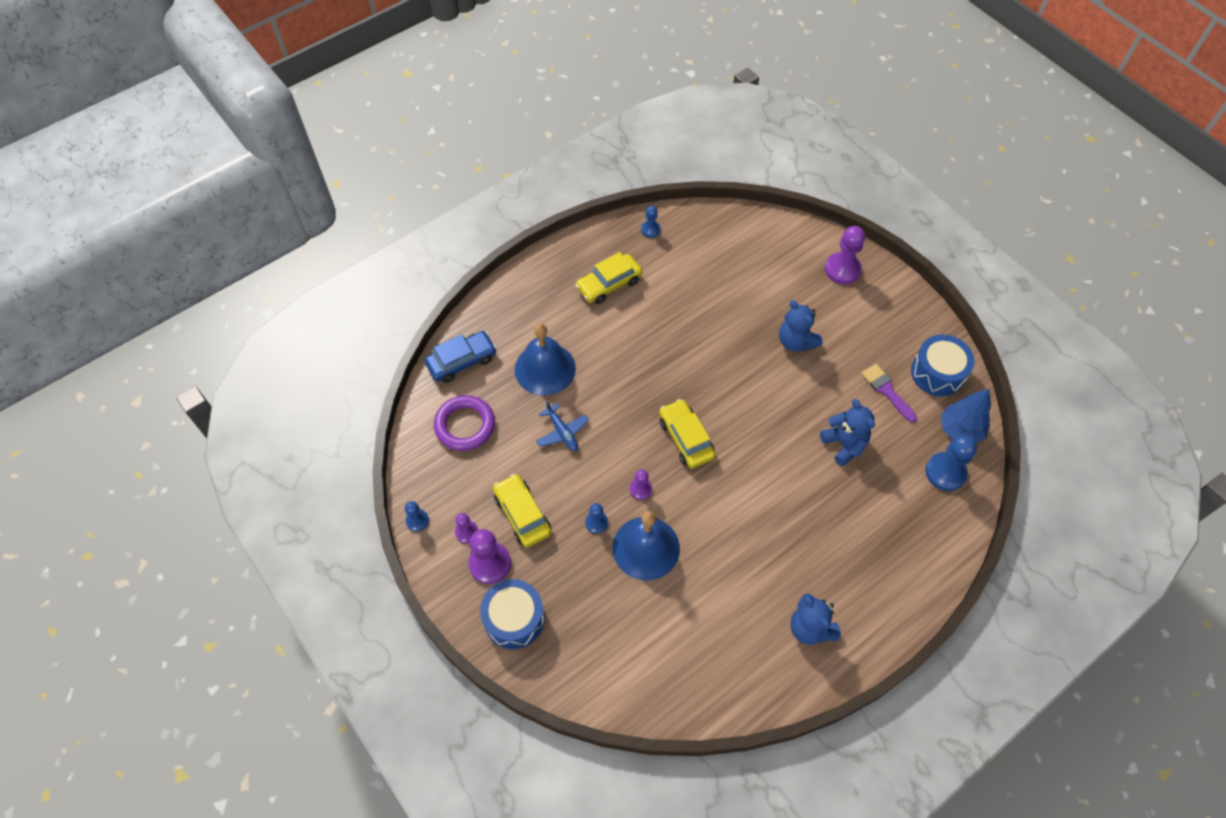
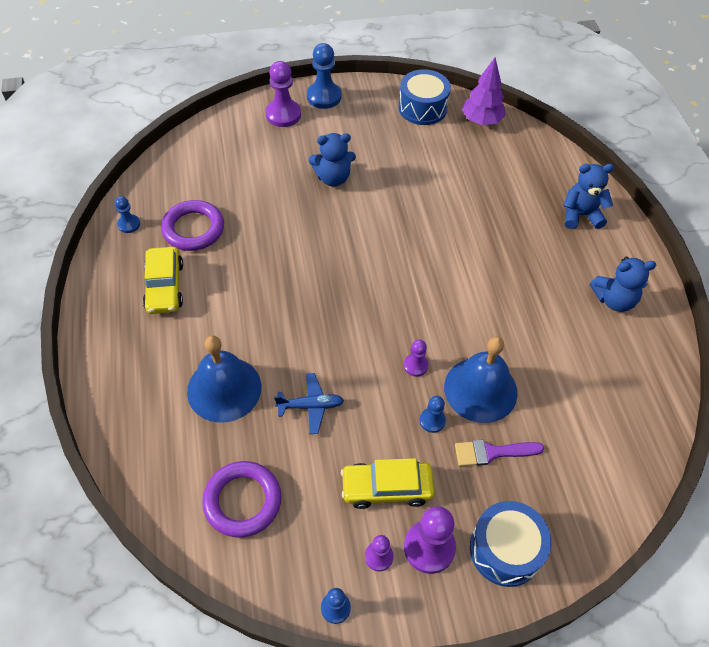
camera: 65 degrees left, 5 degrees down
blue car [424,331,497,383] -> none
yellow car [659,399,716,469] -> none
blue teddy bear [820,399,875,466] -> blue teddy bear moved to [563,164,614,229]
purple brush [861,364,917,423] -> purple brush moved to [455,440,544,466]
blue pawn [925,435,977,491] -> blue pawn moved to [307,43,341,109]
blue tree [941,389,991,443] -> purple tree [462,58,506,125]
none -> purple ring [161,200,224,251]

